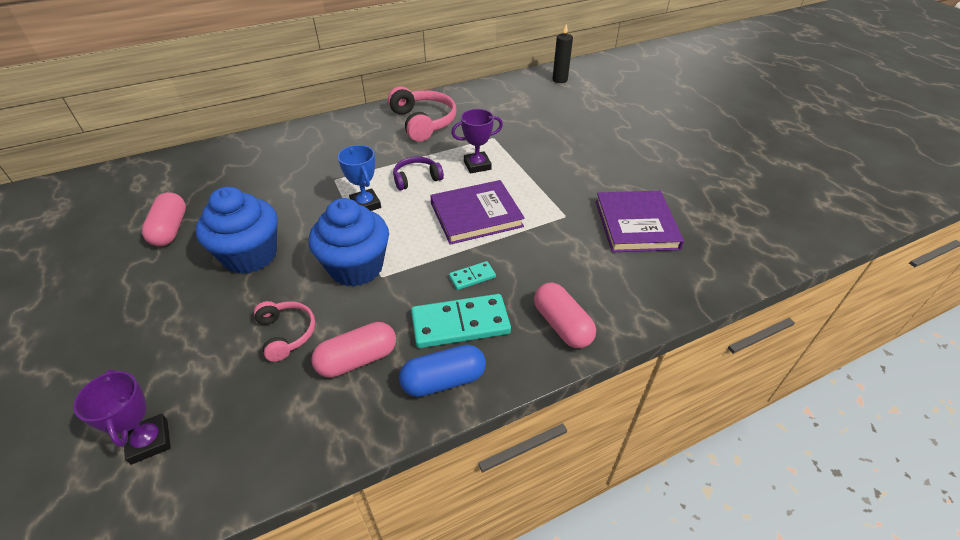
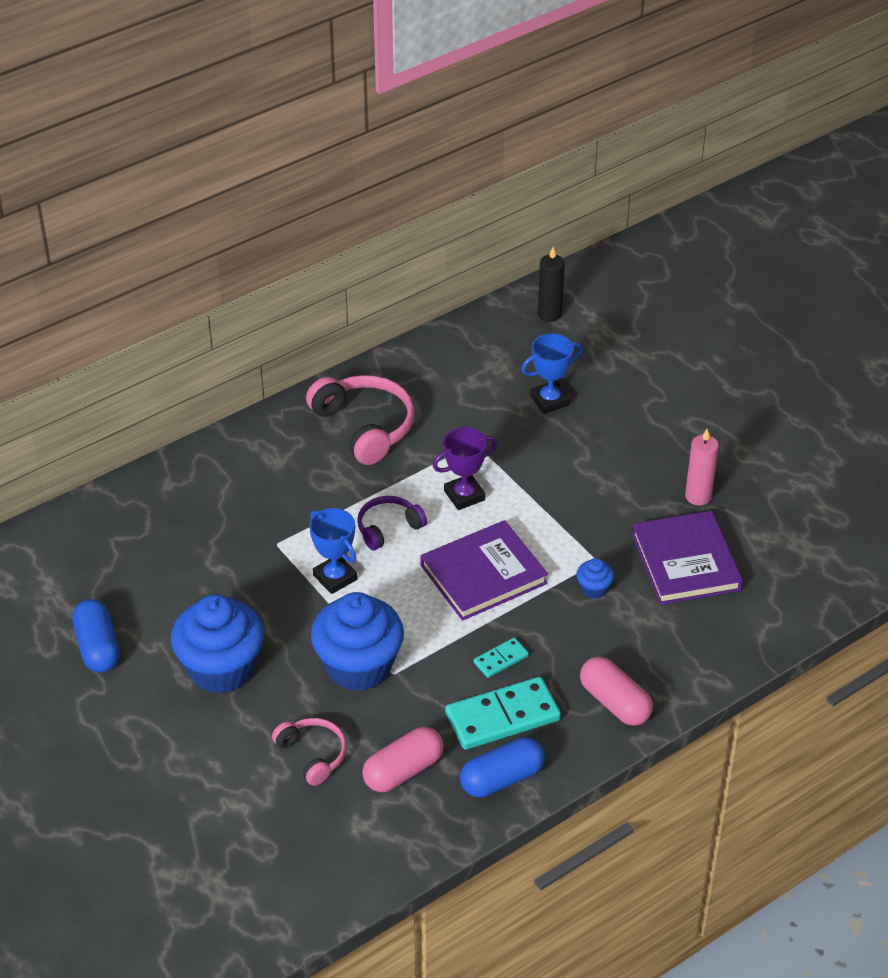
camera: 10 degrees left, 0 degrees up
purple trophy [73,369,171,465] -> none
pink capsule [142,192,186,246] -> blue capsule [72,599,120,672]
none -> blue trophy [521,334,583,414]
none -> blue cupcake [576,558,614,599]
none -> pink candle [685,429,719,506]

